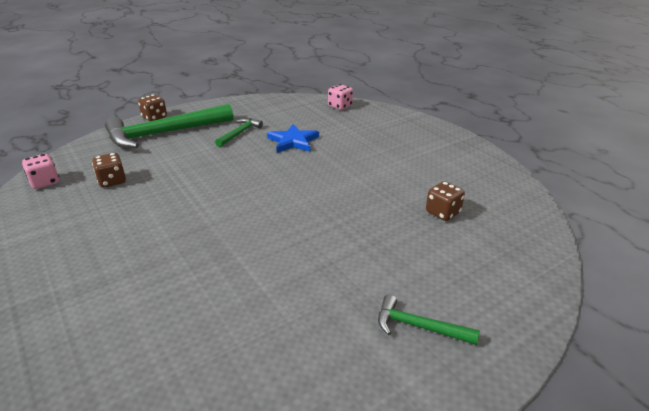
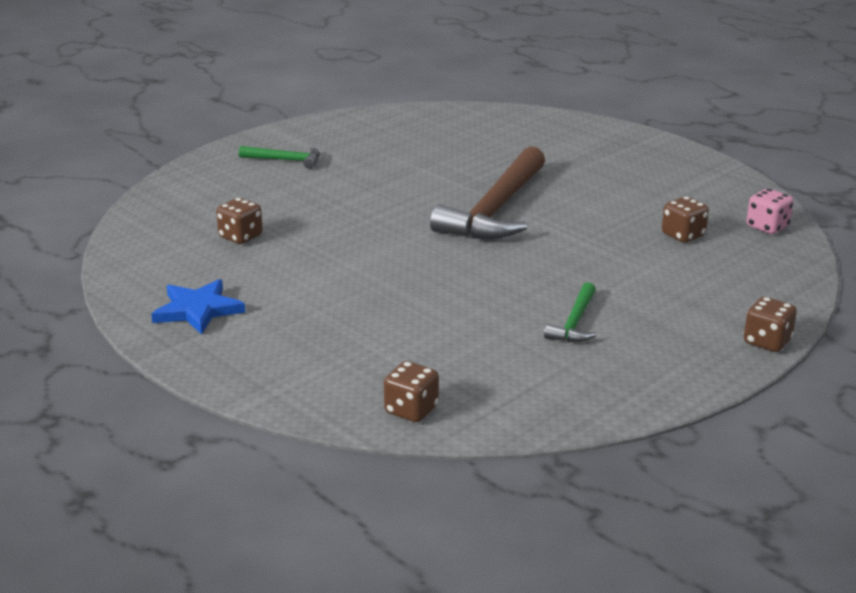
camera: 170 degrees right, 5 degrees down
green hammer [105,104,233,148] -> none
blue star [267,124,319,153] -> blue star moved to [151,279,245,335]
pink dice [328,84,353,110] -> brown dice [384,361,439,422]
none -> brown hammer [430,146,545,239]

